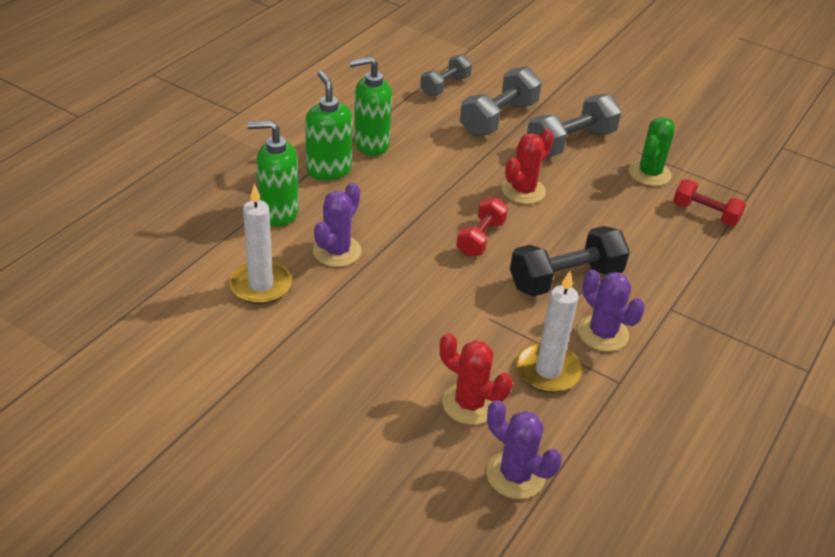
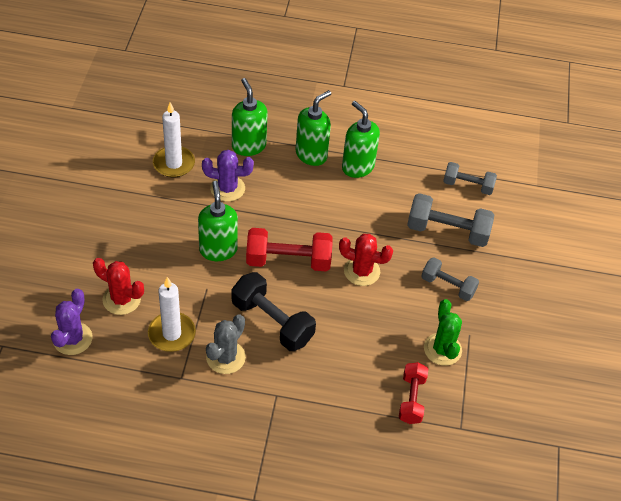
camera: 65 degrees right, 10 degrees up
red cactus [440,333,513,425] -> red cactus turned 75 degrees counterclockwise [93,258,144,315]
red dumbbell [456,197,508,257] -> red dumbbell [246,228,333,271], size x1.56
grey dumbbell [527,94,622,157] -> grey dumbbell [421,258,479,301], size x0.64
purple cactus [578,270,645,352] -> grey cactus [206,314,246,374]
green cactus [629,117,675,186] -> green cactus turned 75 degrees clockwise [424,299,462,366]
none -> green soap dispenser [198,181,238,261]

